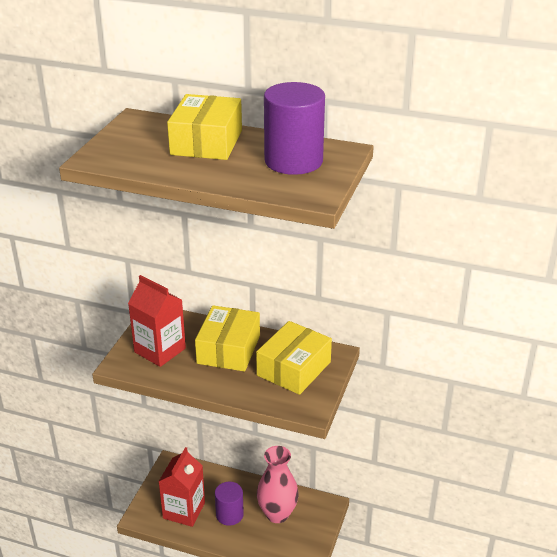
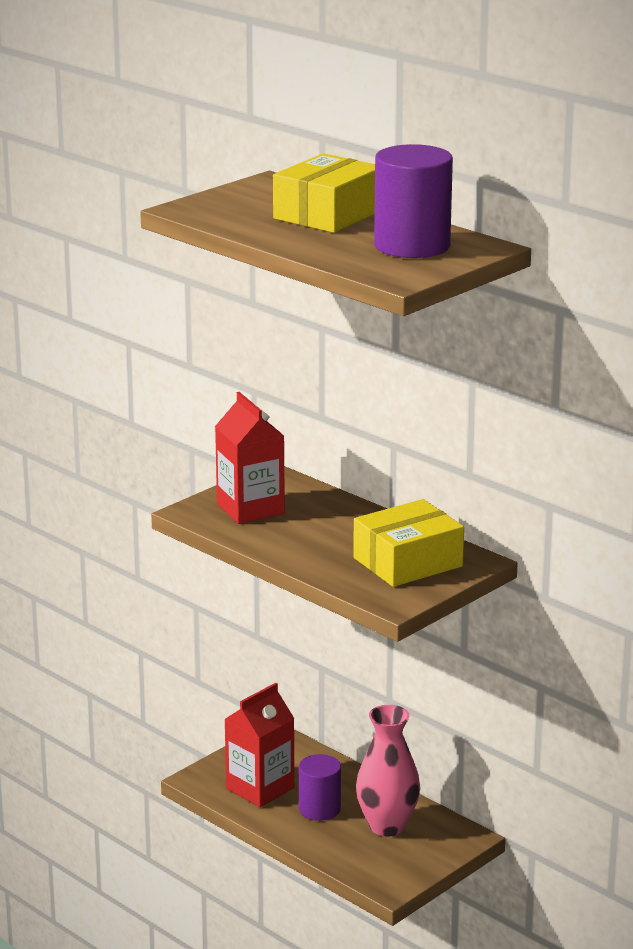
camera: 25 degrees right, 10 degrees down
yellow box [195,305,260,372] -> none

